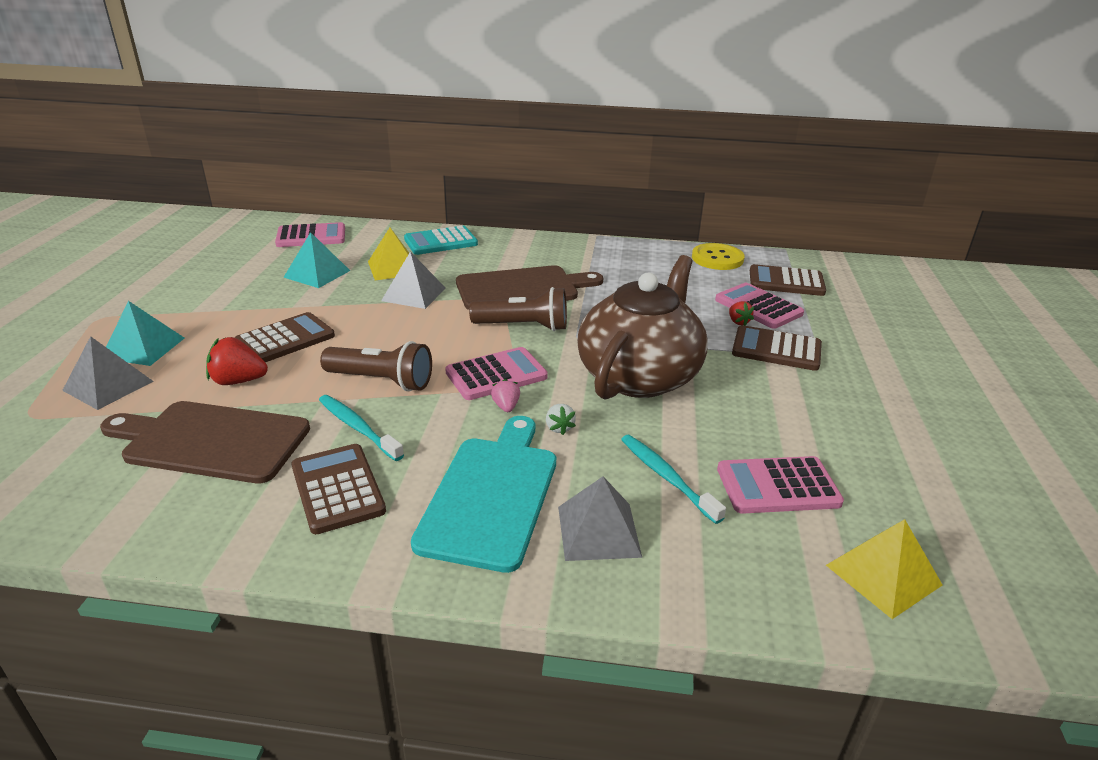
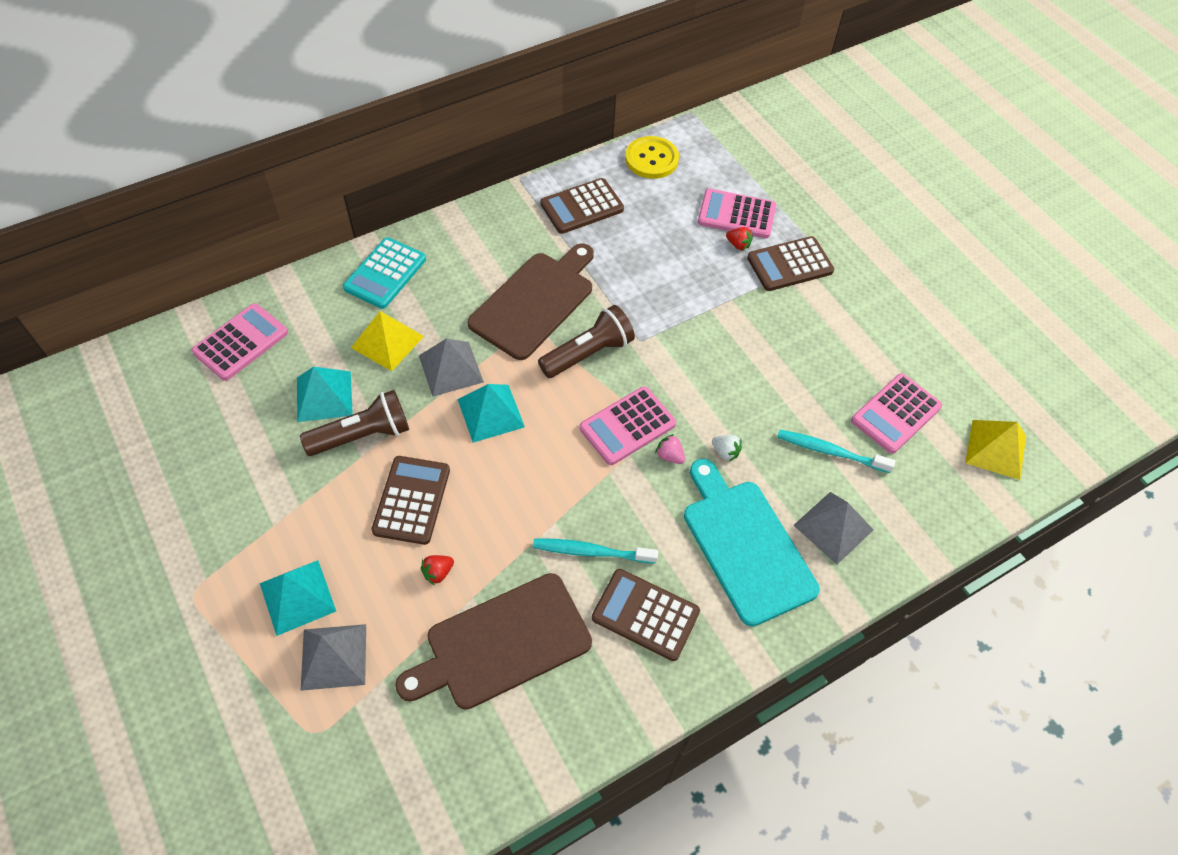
camera: 40 degrees left, 25 degrees up
red strawberry [206,337,268,385] -> red strawberry [421,555,454,586], size x0.58
brown flashlight [320,341,432,391] -> brown flashlight moved to [300,390,409,456]
pink calculator [445,347,548,400] -> pink calculator turned 150 degrees counterclockwise [580,386,676,465]
brown teapot [577,255,708,400] -> none
brown calculator [750,264,826,296] -> brown calculator moved to [541,178,624,234]
none -> turquoise pyramid [457,384,525,443]

